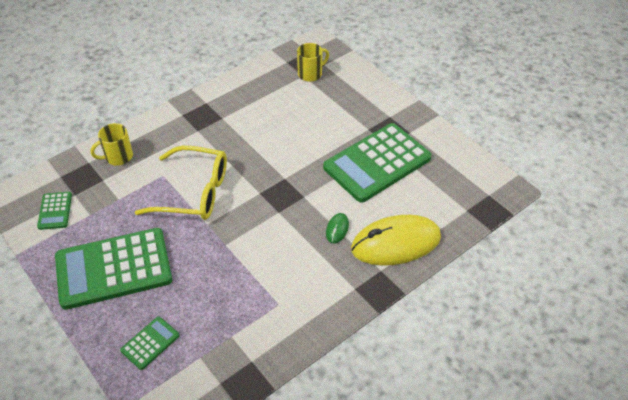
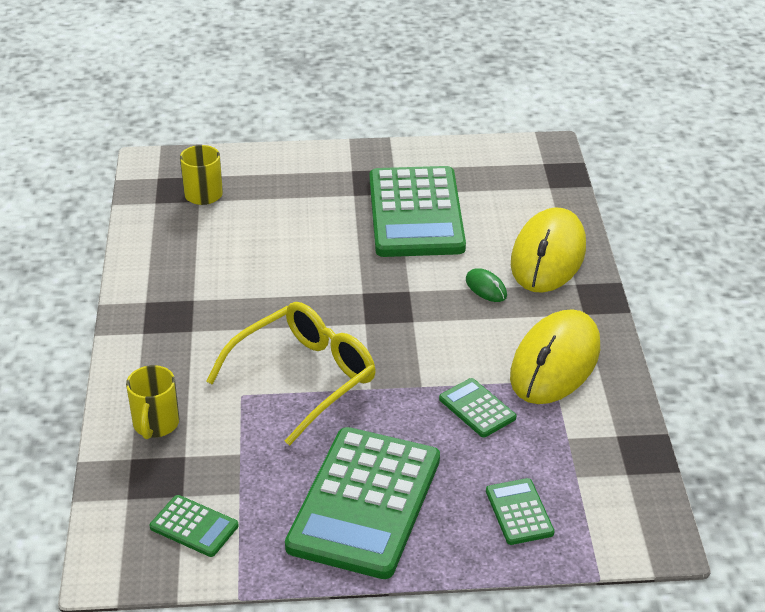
camera: 55 degrees left, 10 degrees down
none -> green calculator [439,378,516,437]
none -> yellow mouse [510,309,600,404]

